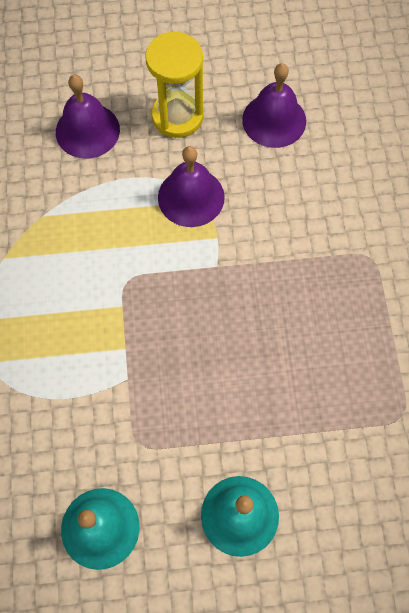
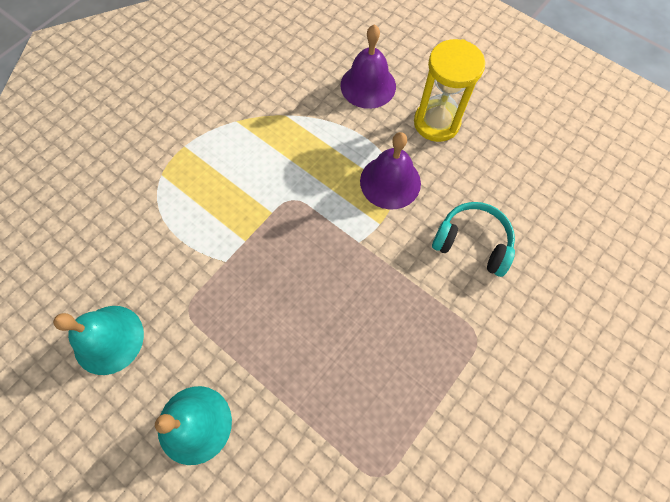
camera: 45 degrees right, 0 degrees up
purple bell [242,63,306,148] -> none
none -> turquoise headphones [432,202,515,277]

